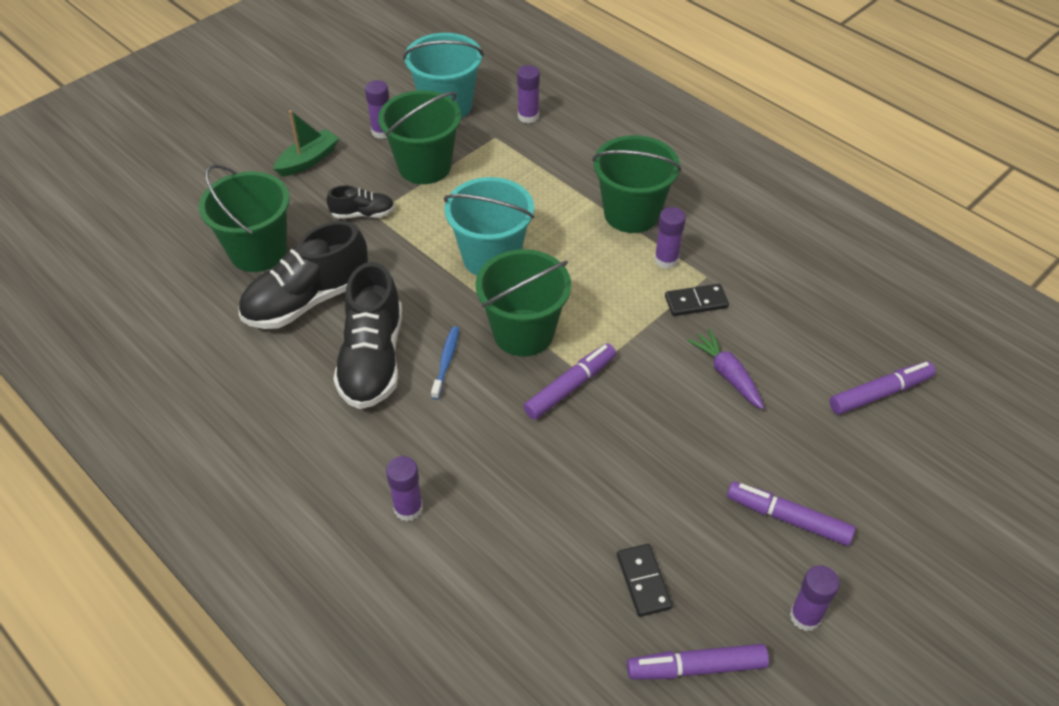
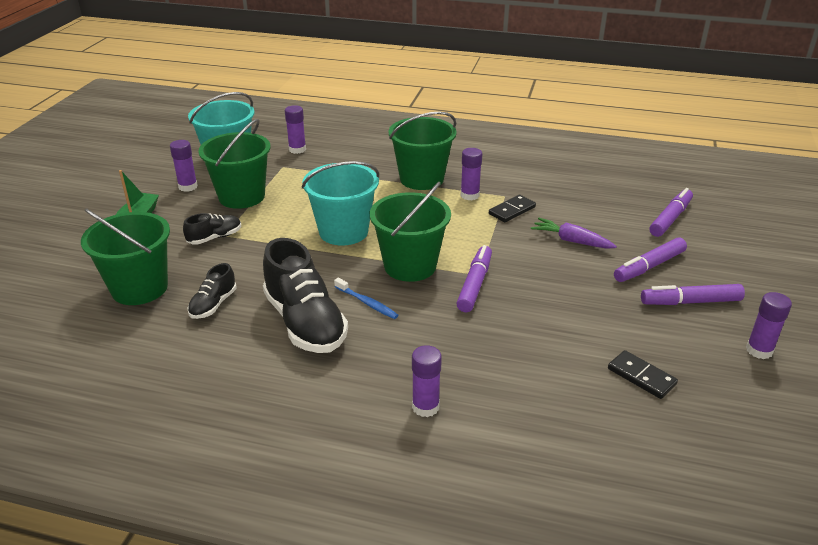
camera: 30 degrees left, 15 degrees down
black shoe [238,221,368,329] -> black shoe [187,263,237,319], size x0.50
blue toothbrush [431,326,459,400] -> blue toothbrush turned 150 degrees clockwise [334,278,398,319]
purple marker [627,644,769,680] -> purple marker moved to [614,237,687,282]

